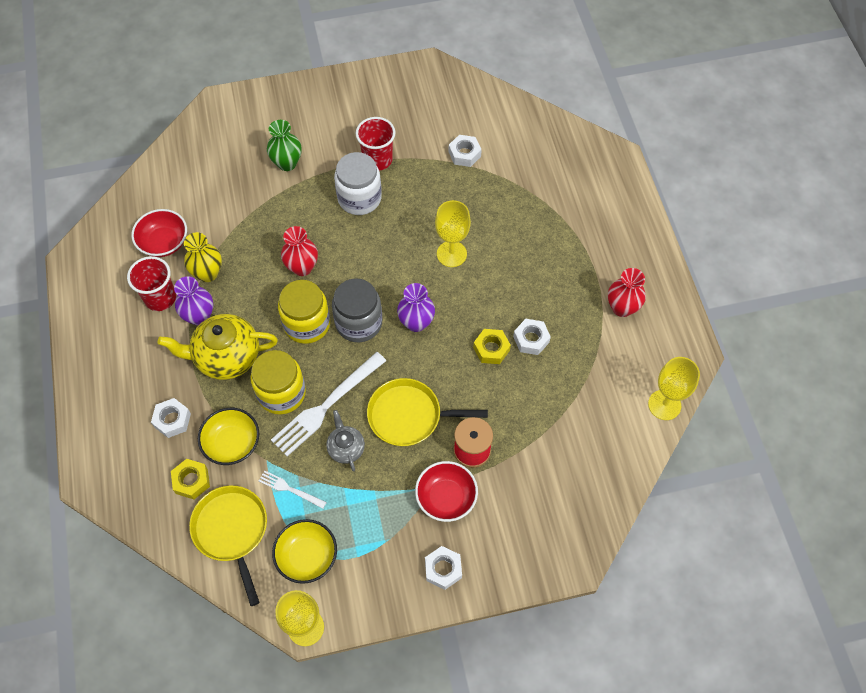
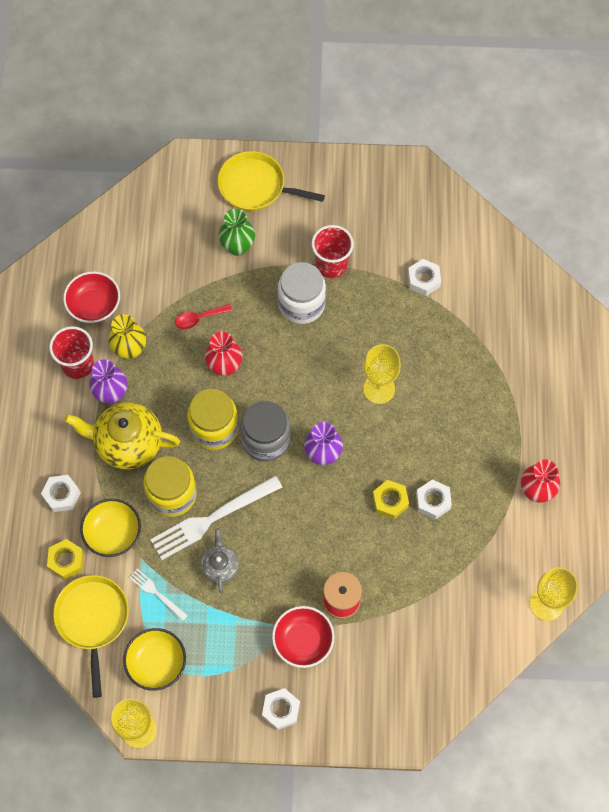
camera: 15 degrees right, 5 degrees up
yellow pan [367,378,488,446] -> yellow pan moved to [218,151,325,211]
none -> red spoon [175,304,232,329]

